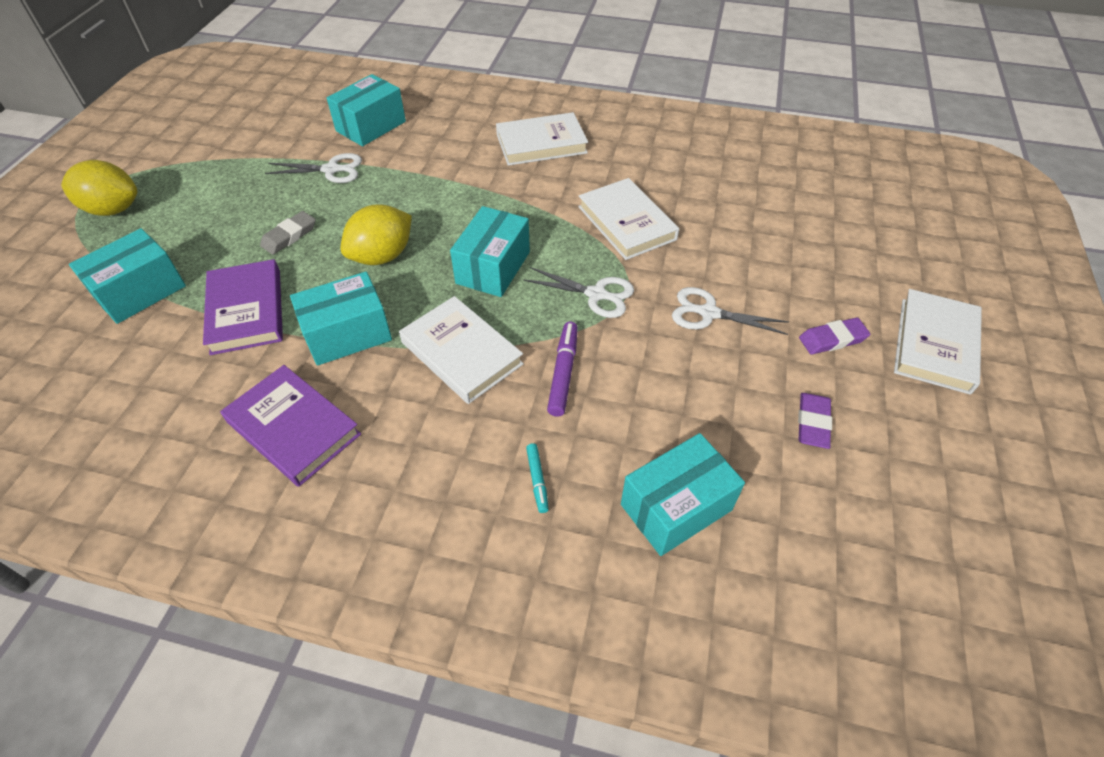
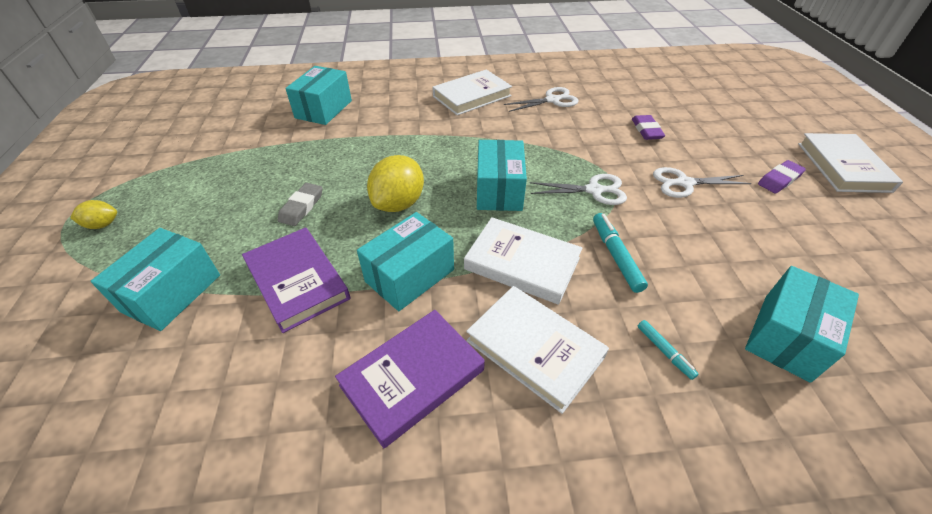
camera: 20 degrees left, 5 degrees down
yellow lemon [61,160,137,216] -> yellow lemon [70,200,117,229], size x0.53
purple book [220,365,361,487] -> purple book turned 60 degrees counterclockwise [335,310,485,448]
white scissors [265,153,362,183] -> white scissors moved to [504,87,579,112]
purple marker [547,322,578,417] -> turquoise marker [593,213,648,293]
white book [578,178,679,260] -> white book moved to [466,286,609,414]
purple eraser [798,393,832,449] -> purple eraser moved to [632,115,665,140]

